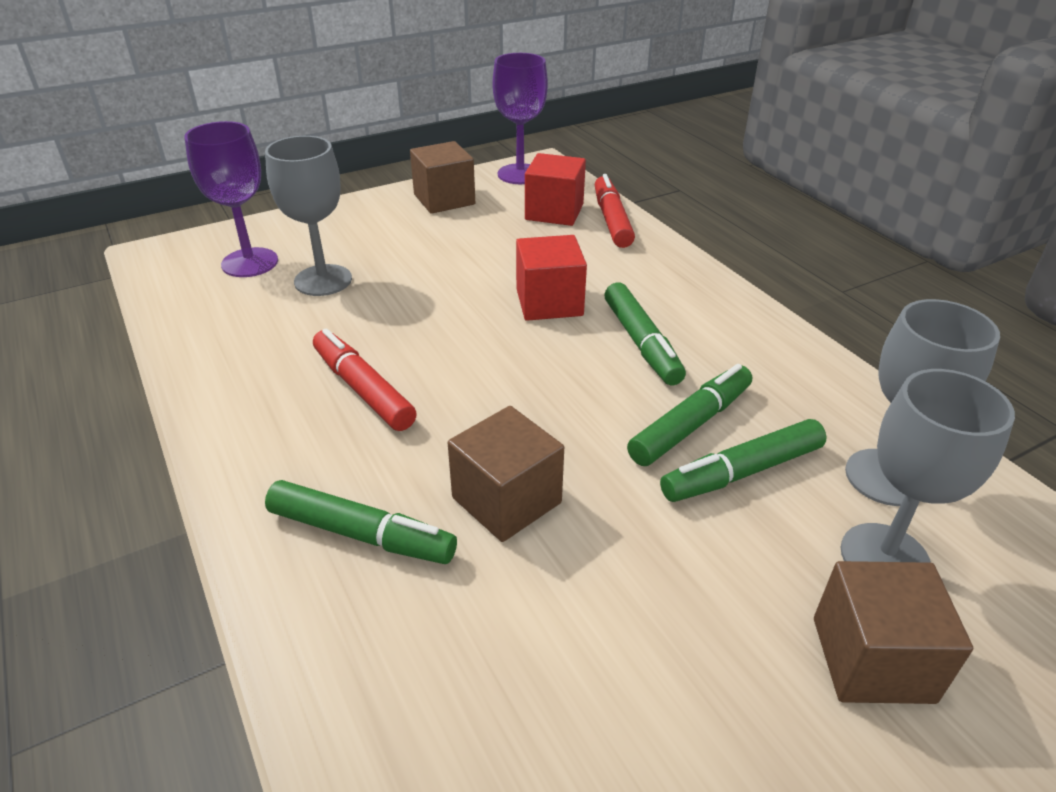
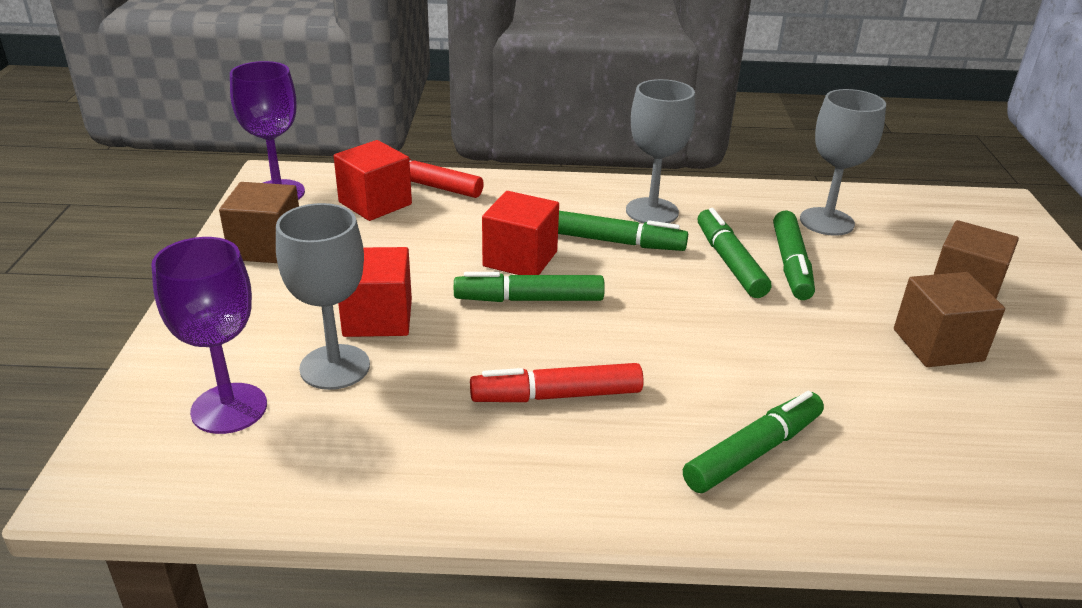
camera: 60 degrees left, 5 degrees down
brown cube [448,406,564,542] -> brown cube moved to [894,272,1005,367]
grey goblet [841,369,1015,563] -> grey goblet moved to [626,79,695,224]
none -> red cube [338,247,412,337]
none -> green marker [454,272,605,302]

